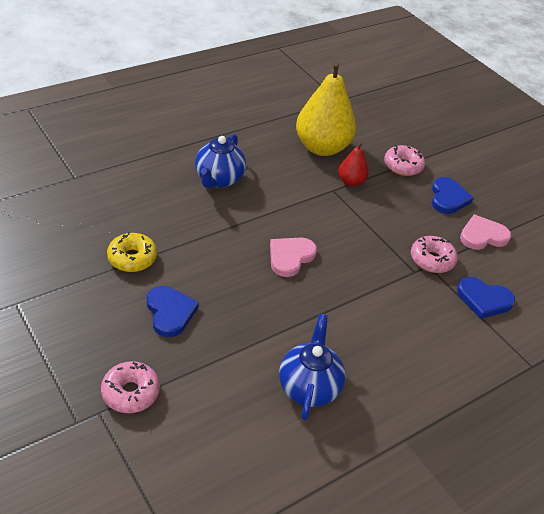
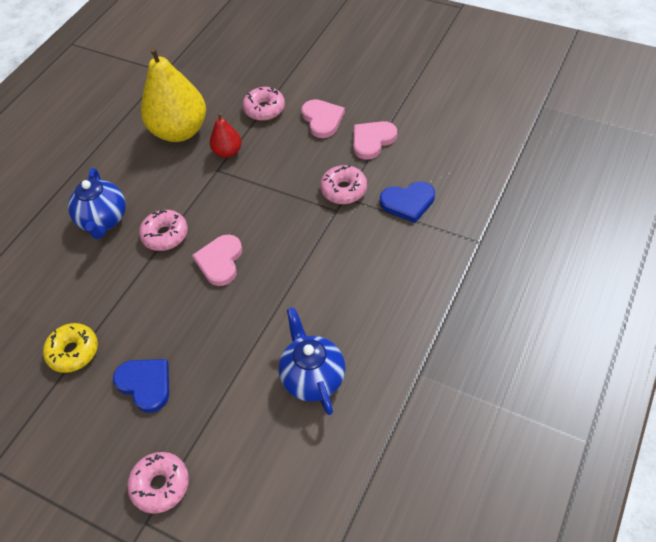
camera: 20 degrees left, 10 degrees up
blue heart [432,177,474,214] -> pink heart [301,99,345,138]
none -> pink donut [139,210,188,251]

